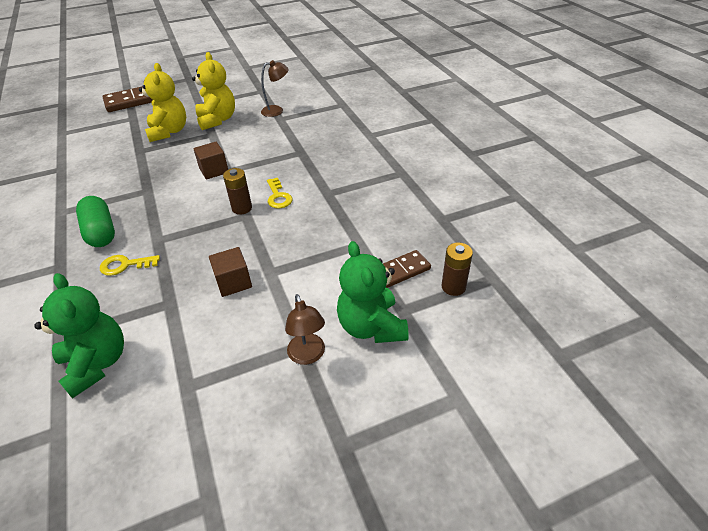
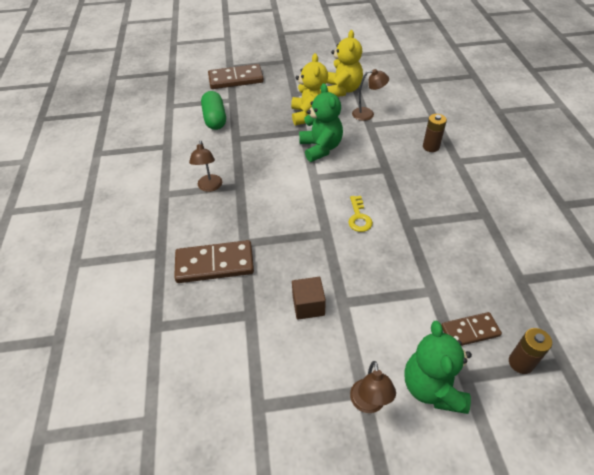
camera: 15 degrees right, 5 degrees up
green teddy bear [34,273,124,399] -> green teddy bear moved to [299,83,343,162]
green capsule [76,196,115,247] -> green capsule moved to [201,91,226,130]
yellow key [100,255,160,276] -> brown domino [174,240,254,283]
yellow teddy bear [139,63,186,142] -> yellow teddy bear moved to [327,30,363,97]
brown cube [193,142,228,180] -> none
brown battery [223,168,252,215] -> brown battery moved to [423,114,447,152]
none -> brown lamp [189,140,222,192]

